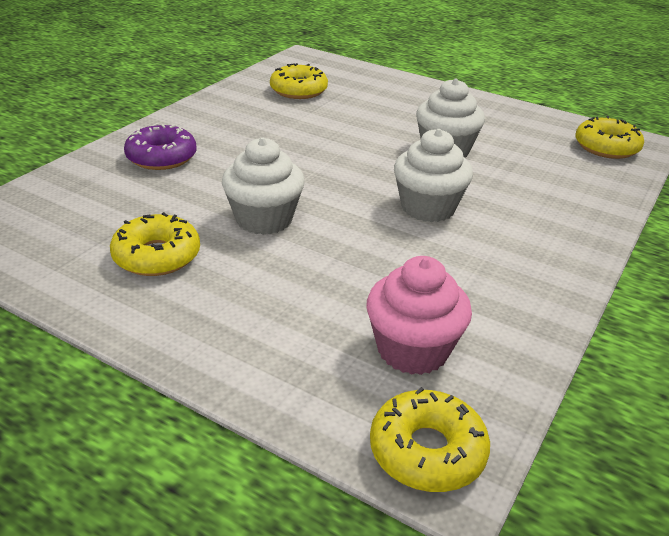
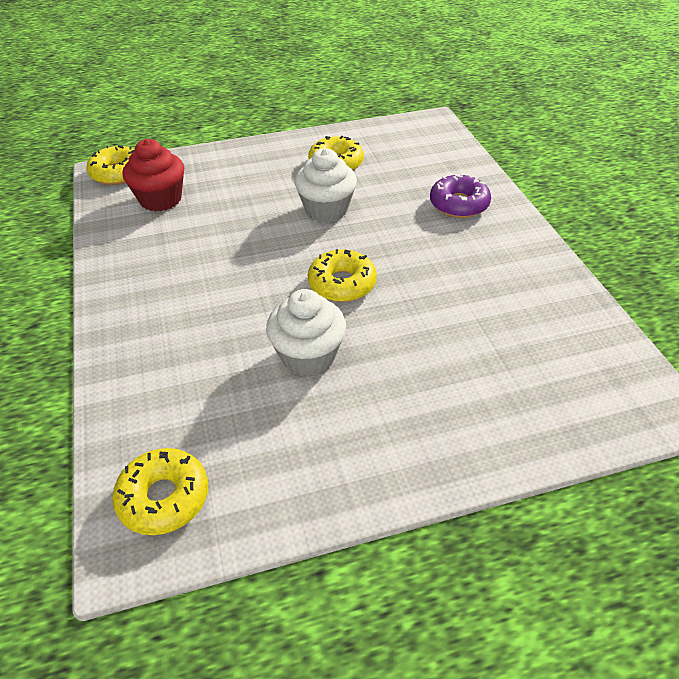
camera: 135 degrees right, 10 degrees up
yellow donut [270,63,328,99] -> yellow donut moved to [308,249,377,302]
pink cupcake [367,256,472,375] -> red cupcake [123,139,184,212]
white cupcake [394,129,473,222] -> none

